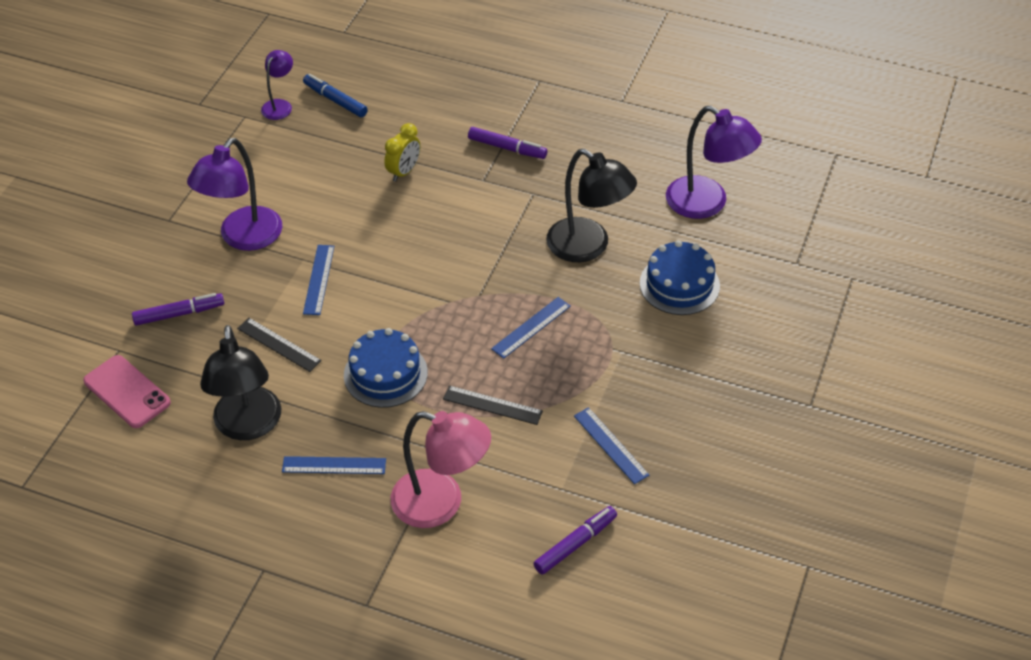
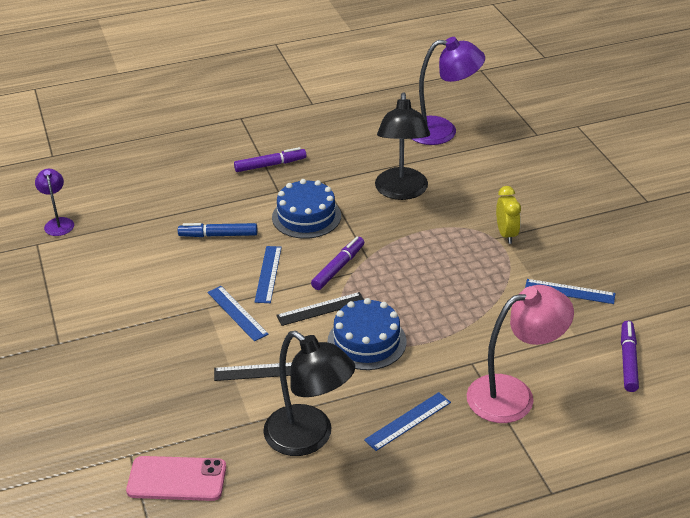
camera: 40 degrees left, 10 degrees down
purple marker [132,293,224,326] -> purple marker moved to [311,237,364,290]
purple lamp [187,138,282,251] -> none
blue marker [303,74,368,117] -> blue marker moved to [178,223,257,237]
yellow clock [384,123,420,182] -> yellow clock moved to [496,186,521,244]
black ruler [443,385,543,425] -> black ruler moved to [276,292,364,326]
blue ruler [491,297,571,359] -> blue ruler moved to [255,246,282,303]
black lamp [546,149,637,262] -> black lamp turned 90 degrees clockwise [375,92,430,200]
blue cake [640,240,720,315] -> blue cake moved to [272,179,341,239]

